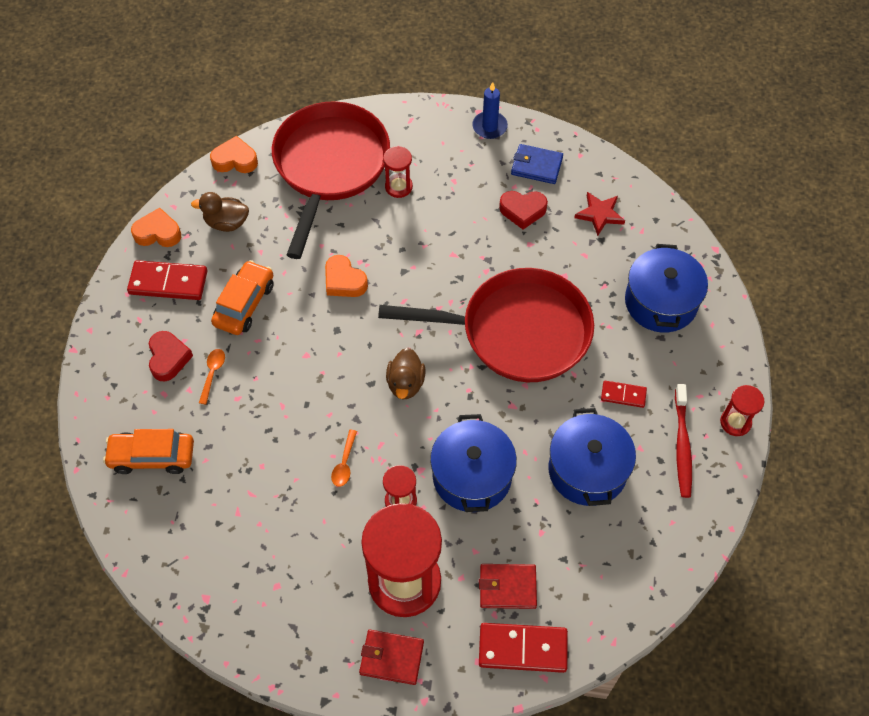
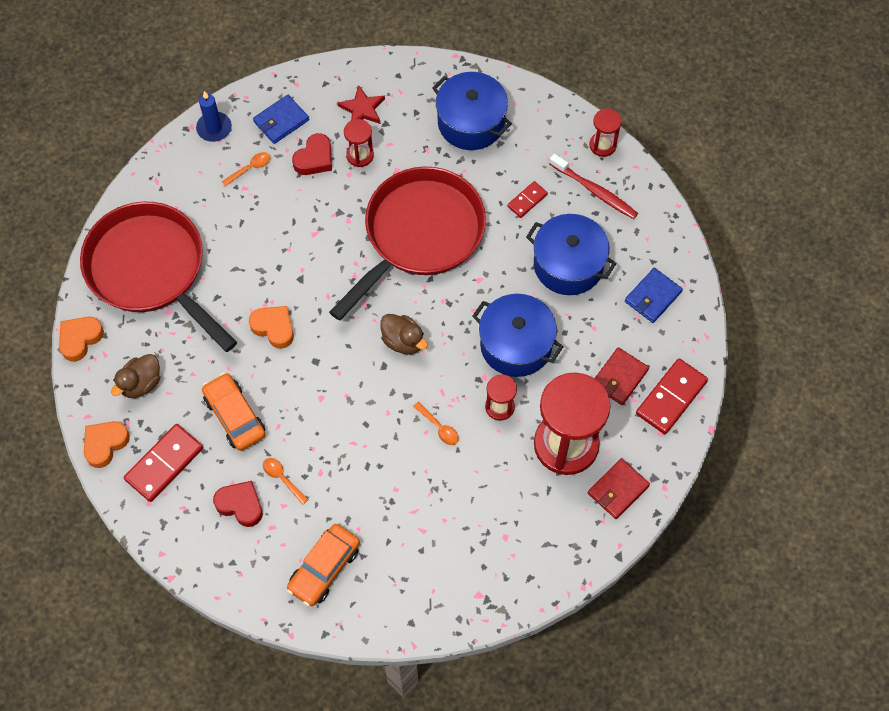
camera: 55 degrees left, 5 degrees up
orange heart [325,255,368,297] -> orange heart turned 135 degrees counterclockwise [249,306,294,348]
red hourglass [383,146,413,198] -> red hourglass moved to [344,119,374,167]
none -> orange spoon [222,152,271,186]
none -> blue wallet [625,268,683,323]

